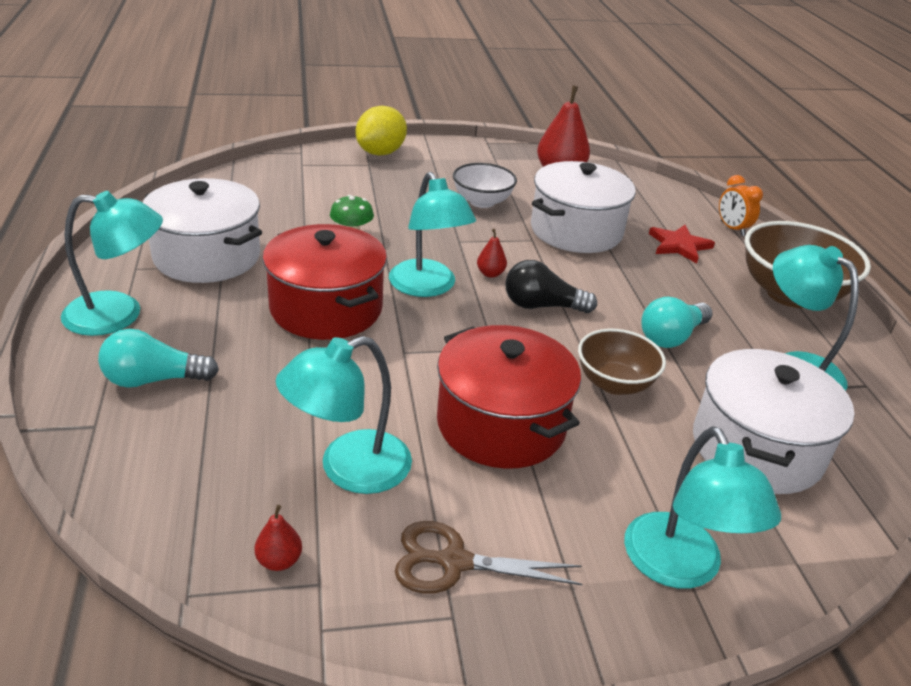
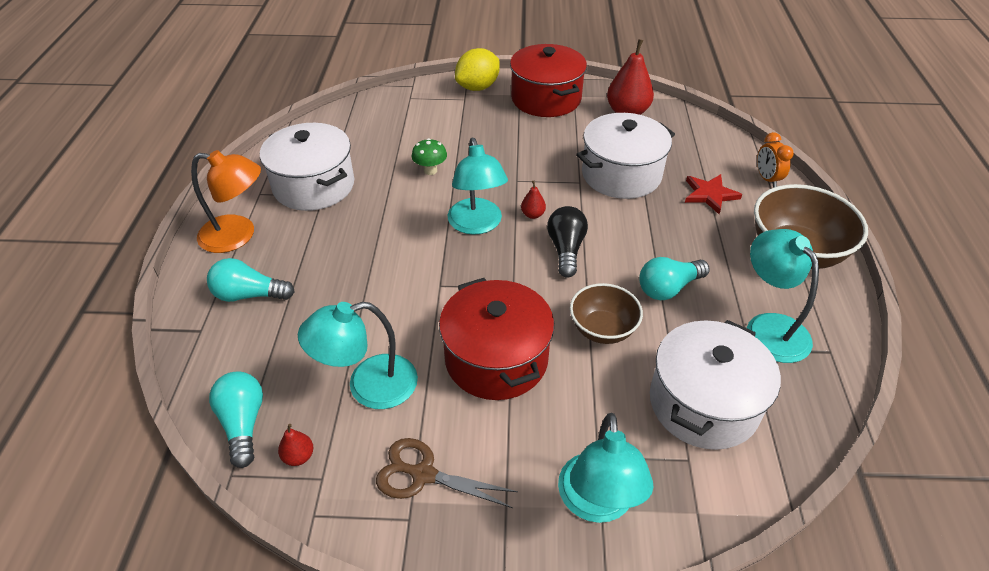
camera: 15 degrees right, 10 degrees up
turquoise lamp [61,191,163,336] -> orange lamp [191,150,261,253]
red pot [262,224,387,340] -> red pot moved to [510,44,587,117]
white bowl [453,163,517,208] -> none
black light bulb [505,260,597,313] -> black light bulb turned 75 degrees clockwise [547,206,588,278]
none -> turquoise light bulb [209,371,263,468]

